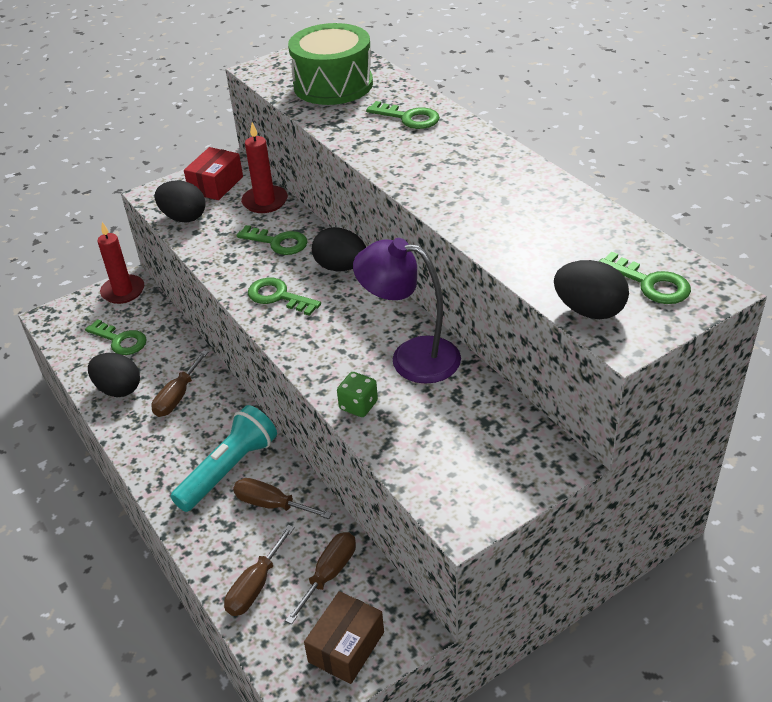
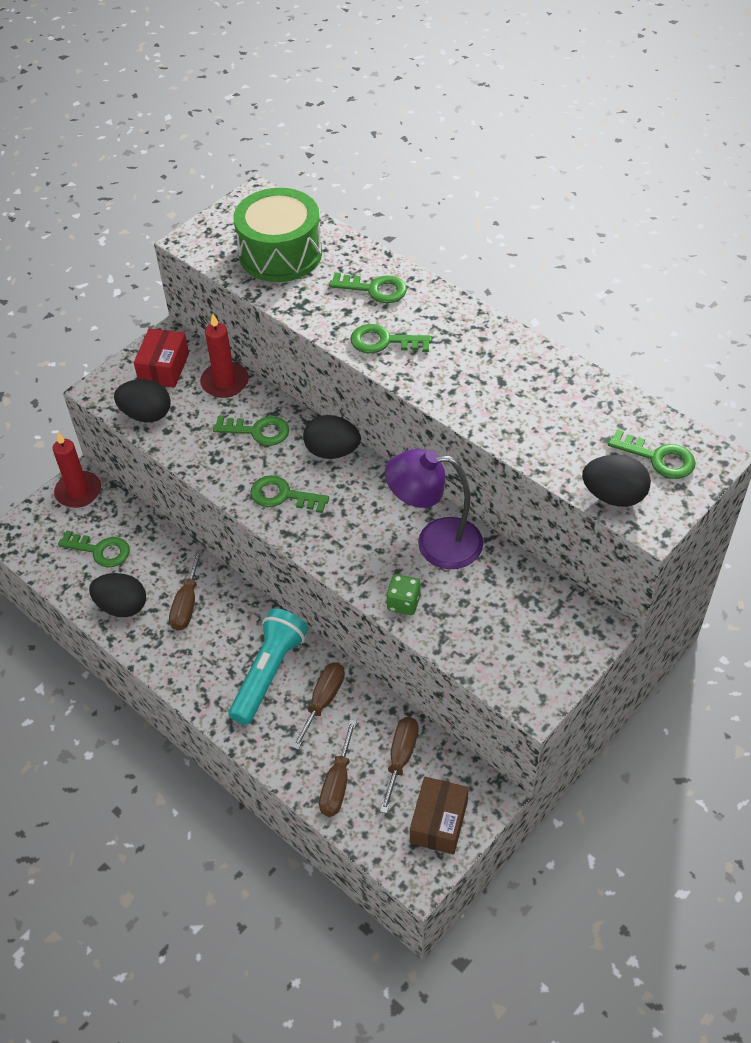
camera: 15 degrees left, 10 degrees up
brown screwdriver [233,478,332,519] -> brown screwdriver turned 105 degrees clockwise [292,662,345,750]
none -> green key [350,324,432,353]

